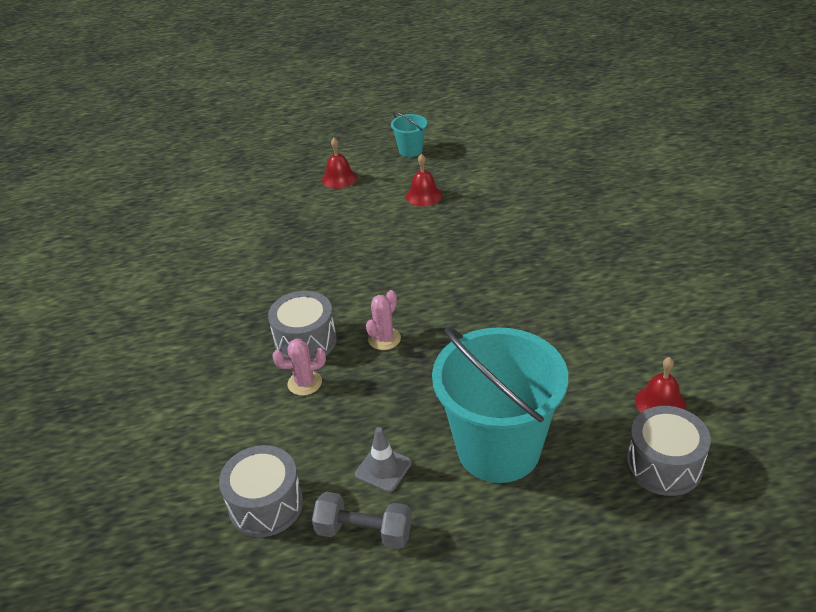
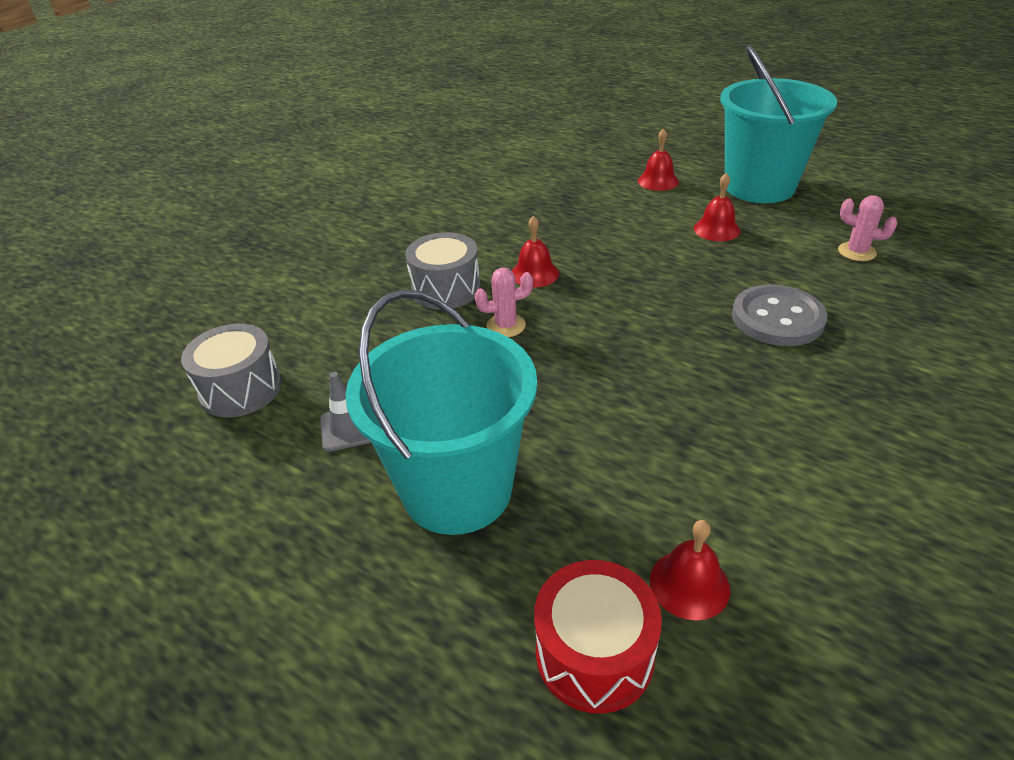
camera: 45 degrees right, 0 degrees up
pink cactus [272,338,326,396] -> pink cactus moved to [838,195,897,261]
grey dumbbell [312,492,412,549] -> none
turquoise bucket [391,112,427,157] -> turquoise bucket [720,45,837,203], size x2.34
grey drum [626,406,711,496] -> red drum [534,560,662,714]
none -> red bell [512,216,559,288]
none -> grey button [732,284,827,346]

